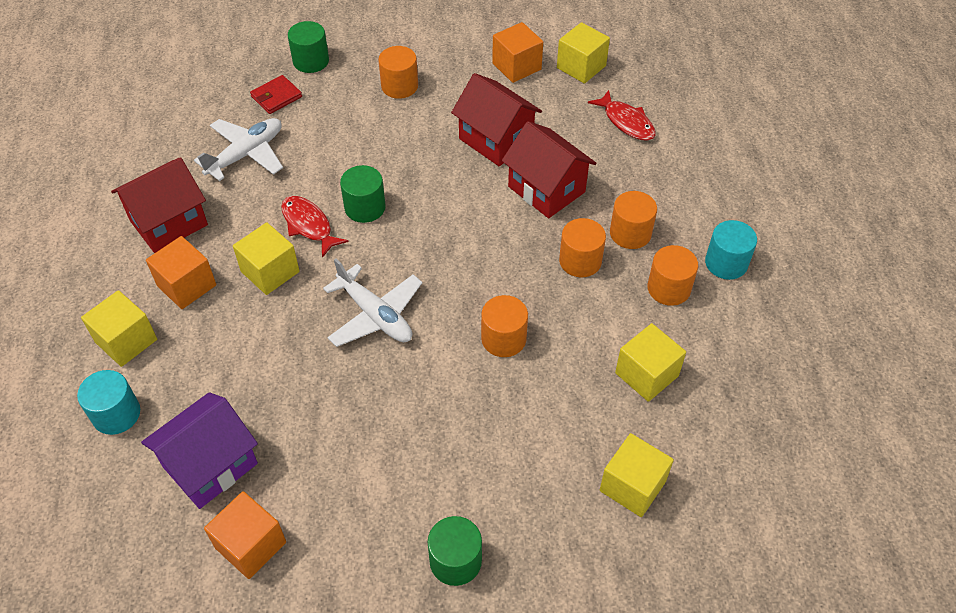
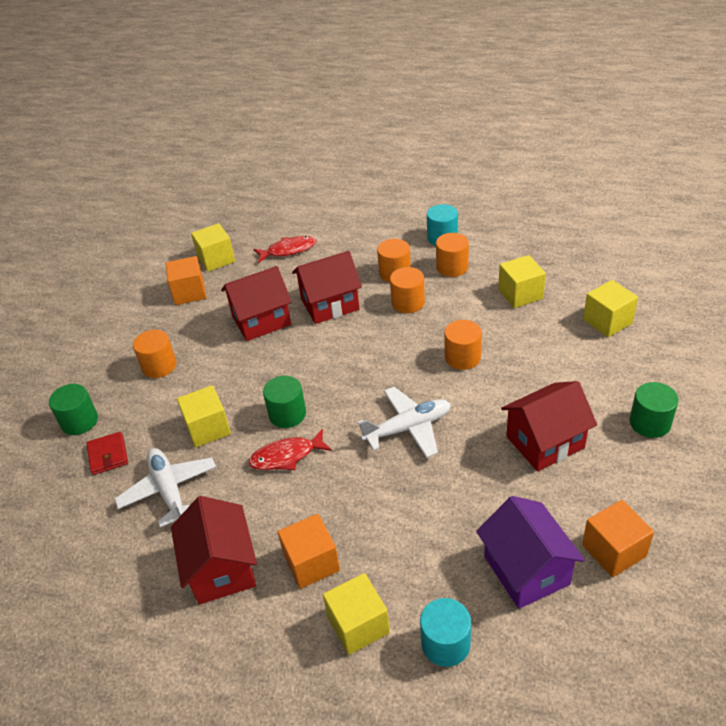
camera: 65 degrees left, 10 degrees down
yellow cube [233,222,300,295] -> yellow cube moved to [177,385,231,448]
none -> red house [501,381,597,471]

